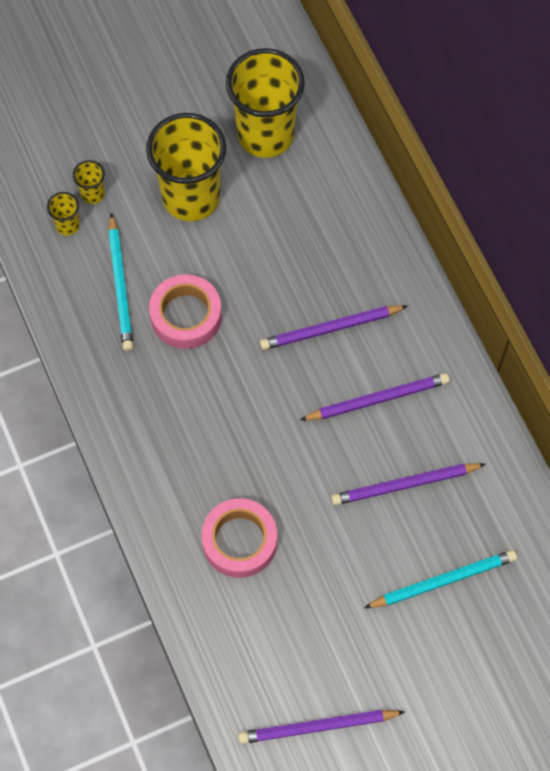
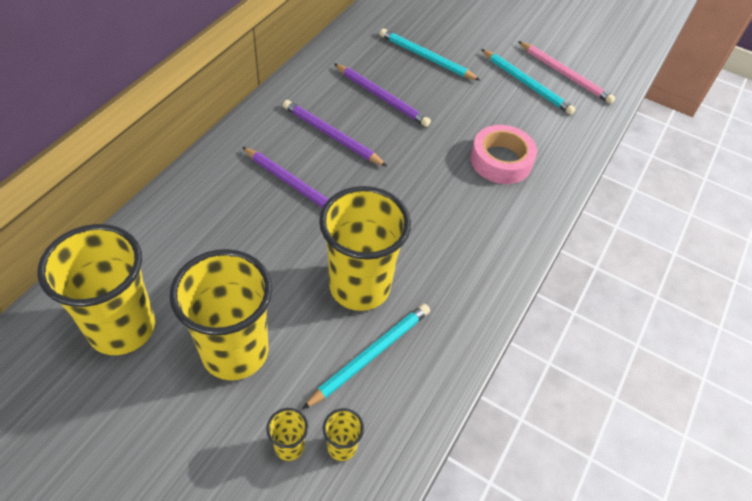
camera: 130 degrees left, 15 degrees down
pink tape [149,274,222,349] -> yellow cup [319,186,411,311]
purple pencil [238,710,405,744] -> pink pencil [518,41,615,104]
none -> turquoise pencil [481,49,576,115]

